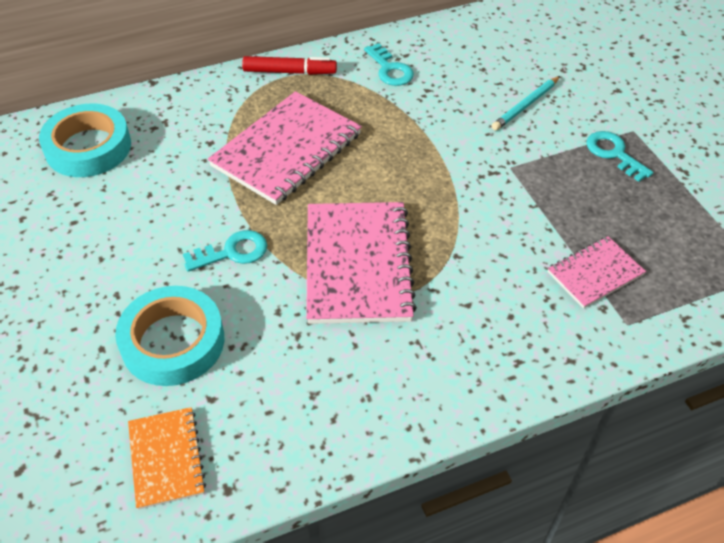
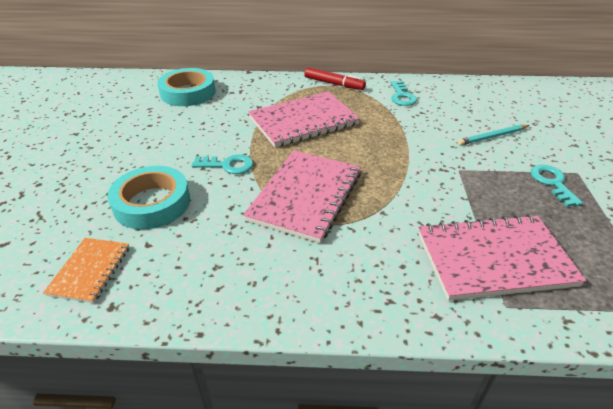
camera: 25 degrees right, 10 degrees down
pink notebook [548,236,646,309] -> pink notebook [418,214,586,301], size x1.83

